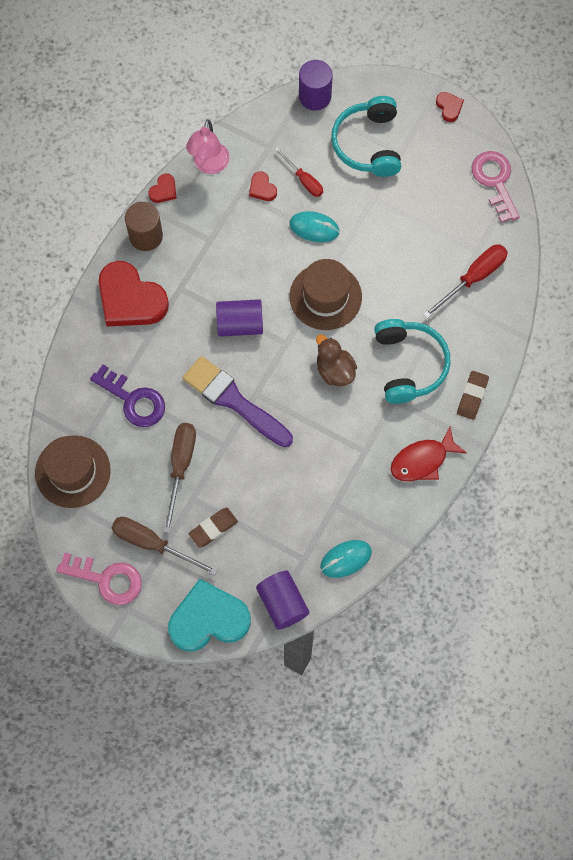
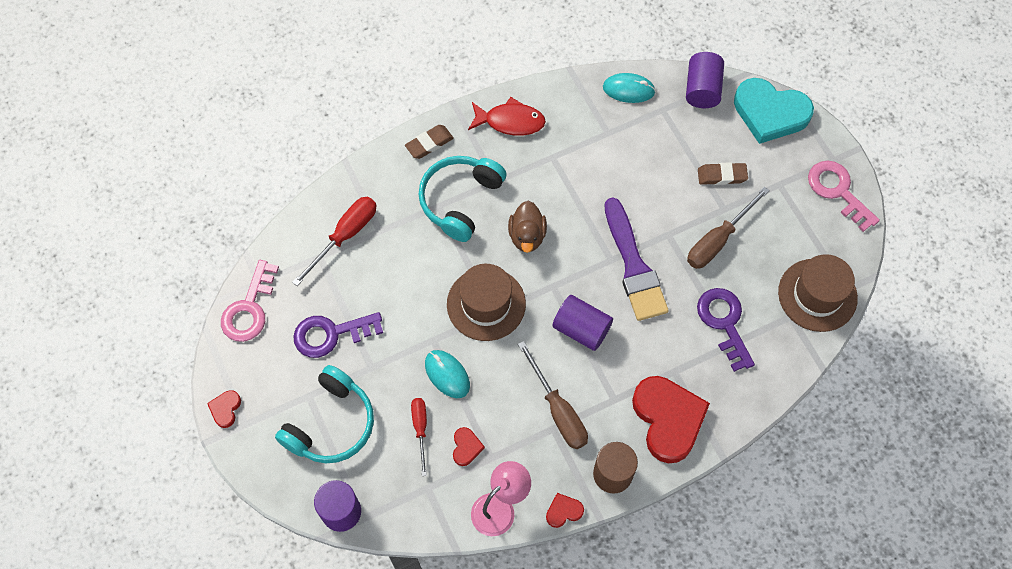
camera: 145 degrees left, 5 degrees down
brown screwdriver [111,517,218,576] -> brown screwdriver moved to [518,341,588,449]
red screwdriver [423,244,508,319] -> red screwdriver turned 135 degrees clockwise [292,197,376,286]
none -> purple key [293,312,383,358]

